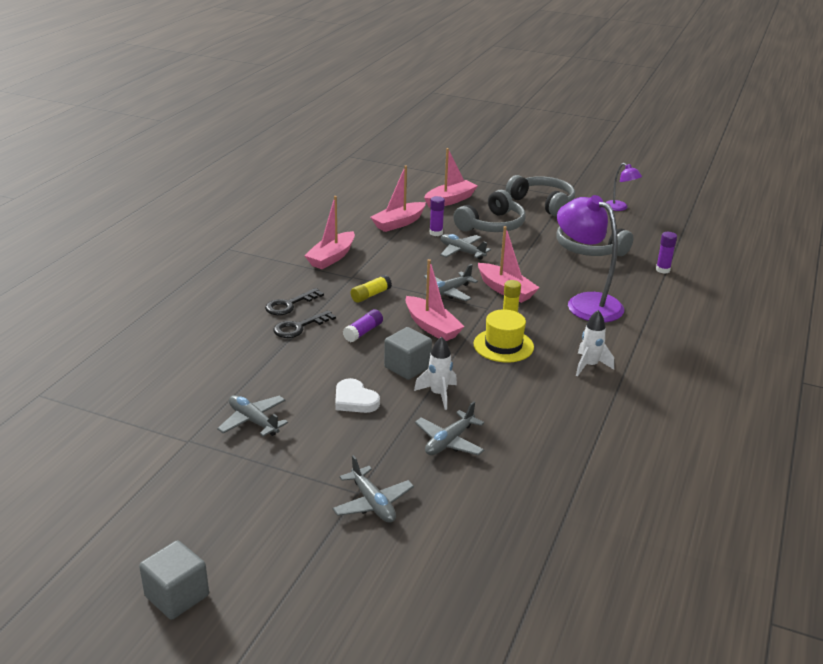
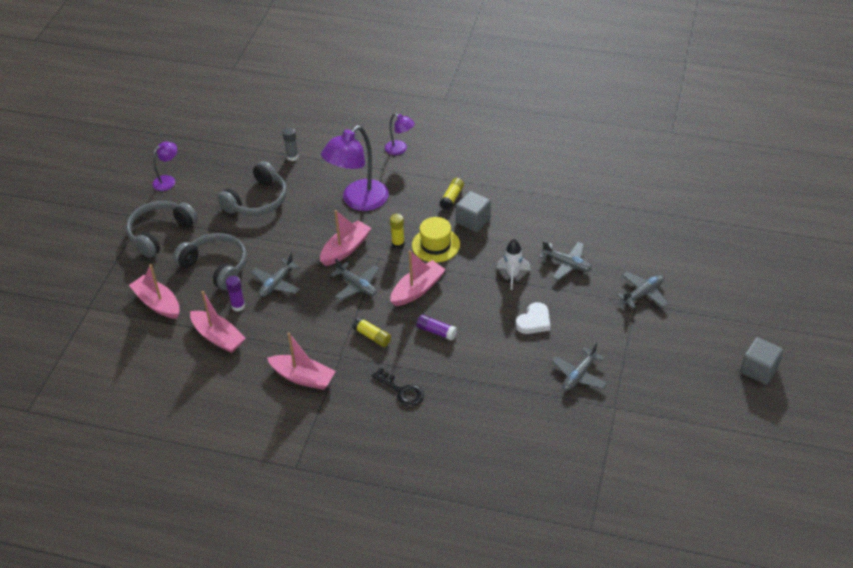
camera: 95 degrees left, 15 degrees up
black key [273,310,336,338] -> none
grey cube [384,327,432,380] -> grey cube moved to [456,191,491,232]
white rocket [576,310,614,377] -> yellow glue stick [440,178,464,210]
purple glue stick [656,232,677,274] -> grey glue stick [283,127,299,161]
none -> purple lamp [385,113,415,155]

